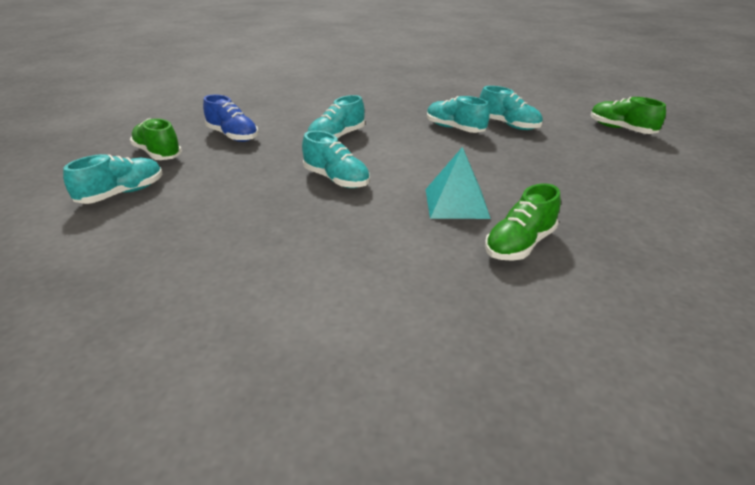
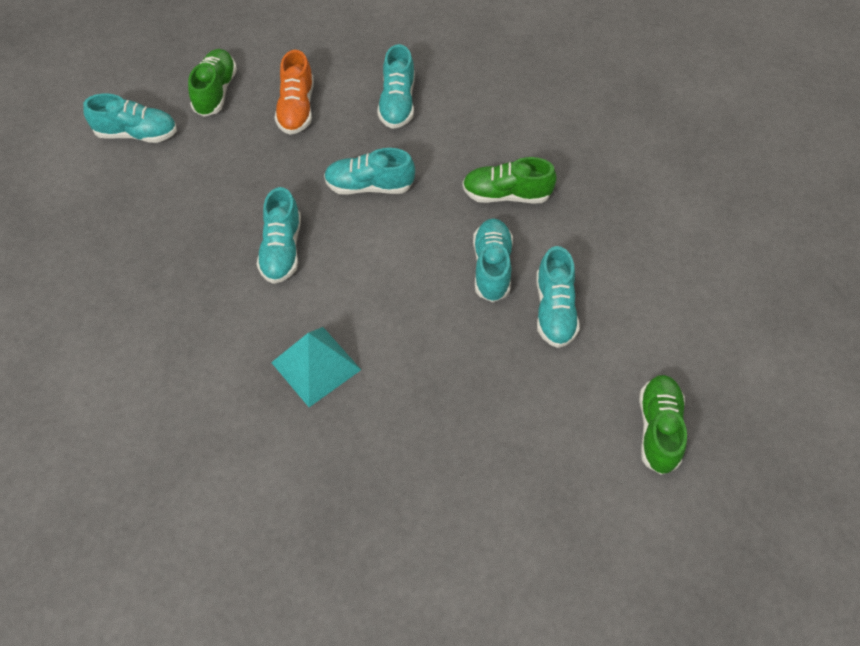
camera: 50 degrees right, 25 degrees up
blue shoe [203,94,259,142] -> orange shoe [275,50,314,135]
green shoe [485,183,561,261] -> green shoe moved to [462,157,557,203]
none -> turquoise shoe [377,44,415,129]

